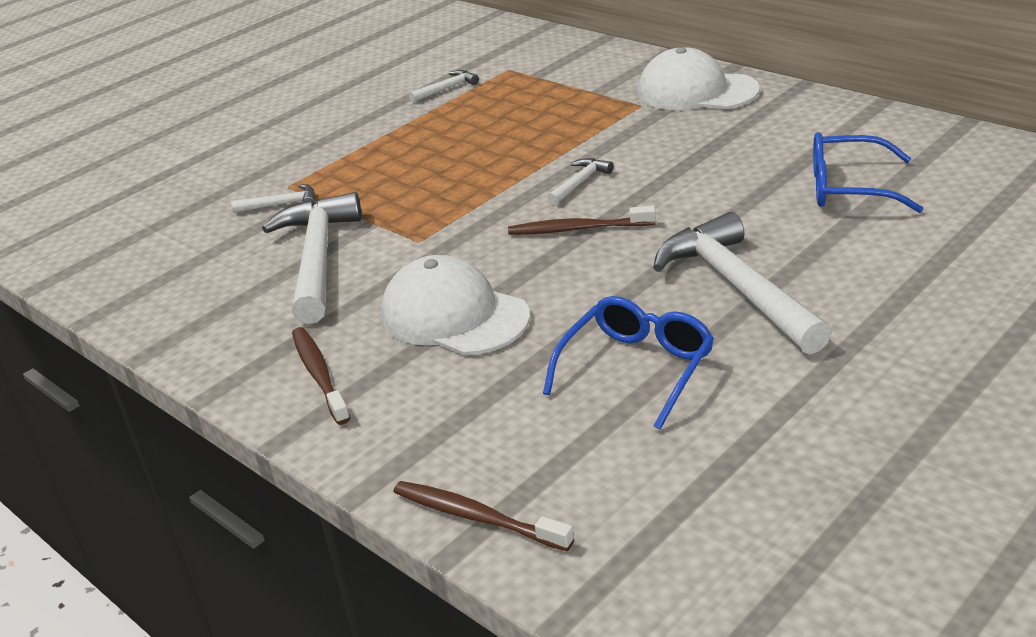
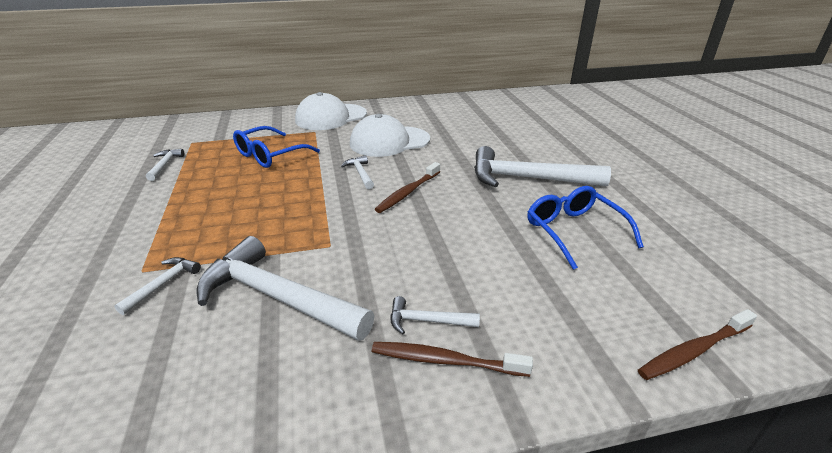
camera: 60 degrees left, 0 degrees up
white cap [381,255,530,355] -> white cap moved to [350,114,430,157]
blue glasses [813,132,924,213] -> blue glasses moved to [233,126,320,168]
none -> white hammer [391,296,480,334]

